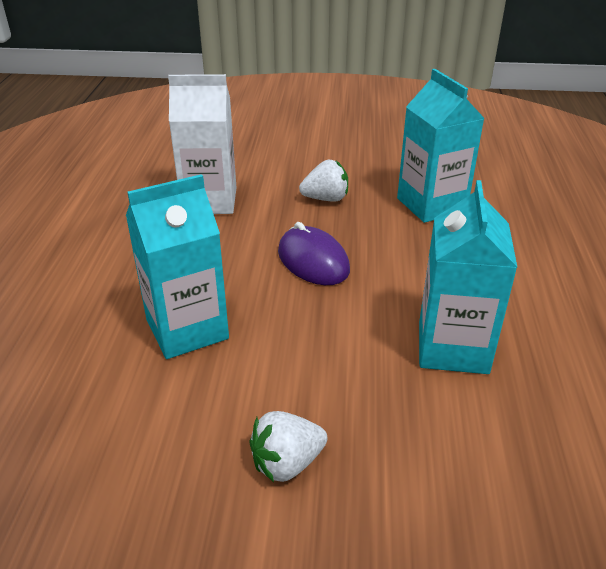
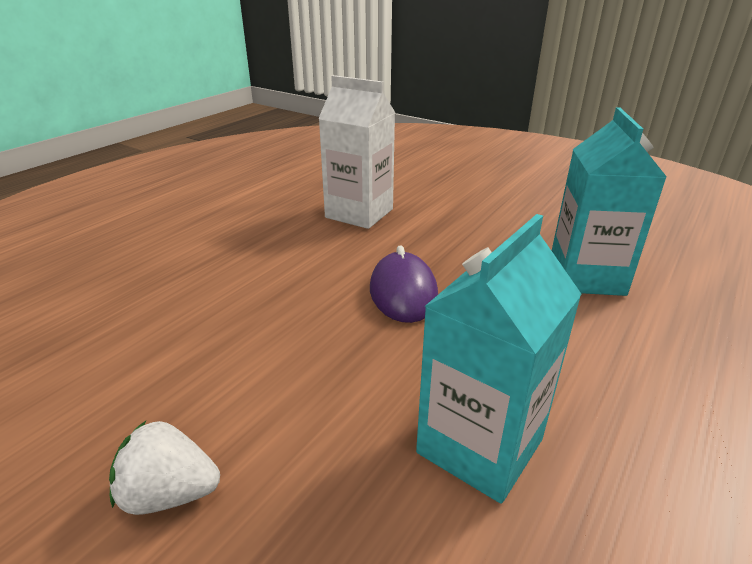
camera: 30 degrees right, 5 degrees down
turquoise carton [126,174,229,359] -> none
white strawberry [299,160,348,202] -> none

